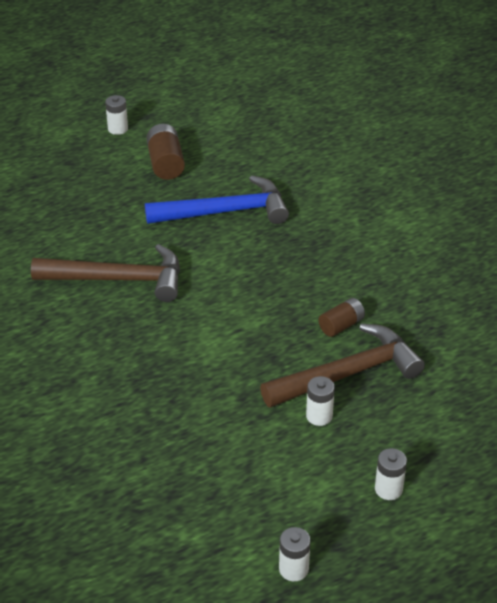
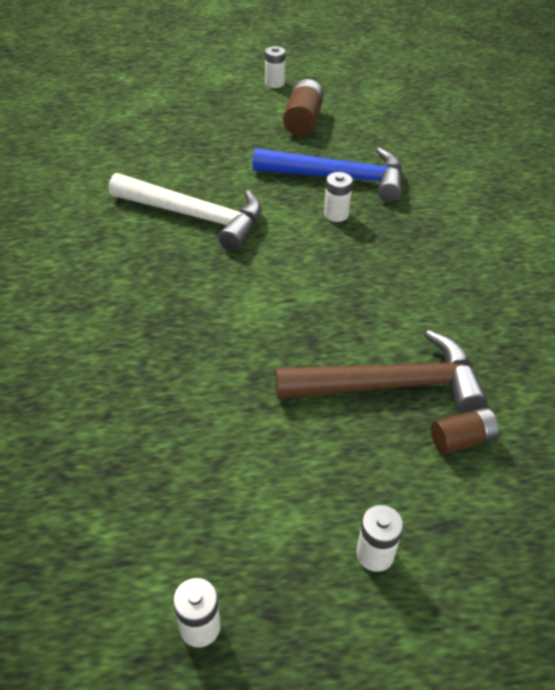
camera: 20 degrees right, 5 degrees up
brown hammer [31,244,180,302] -> white hammer [109,173,262,251]
white battery [306,376,335,426] -> white battery moved to [324,172,353,222]
brown battery [318,298,365,337] -> brown battery moved to [431,407,499,454]

